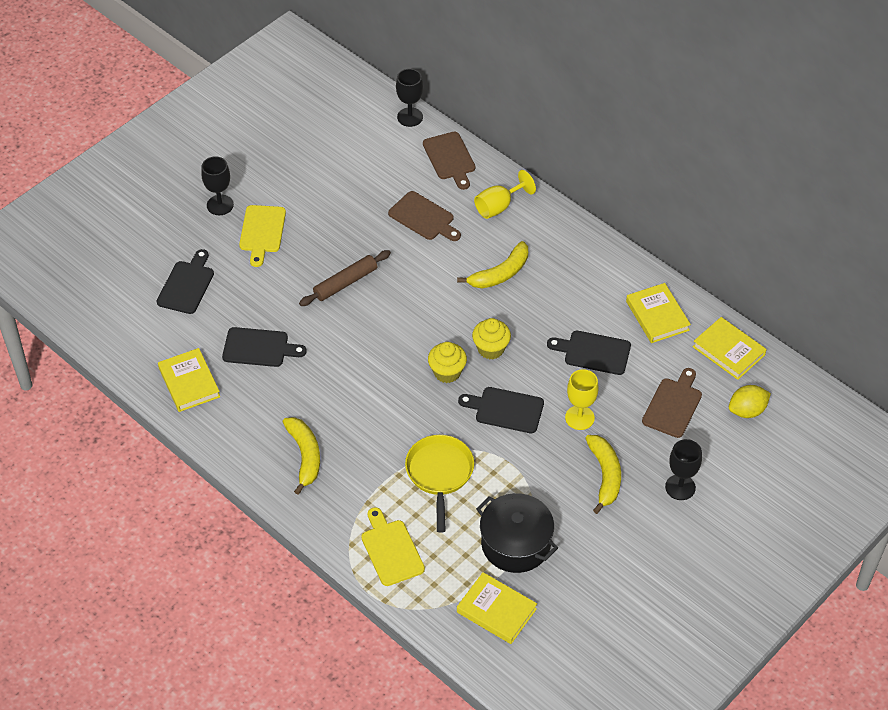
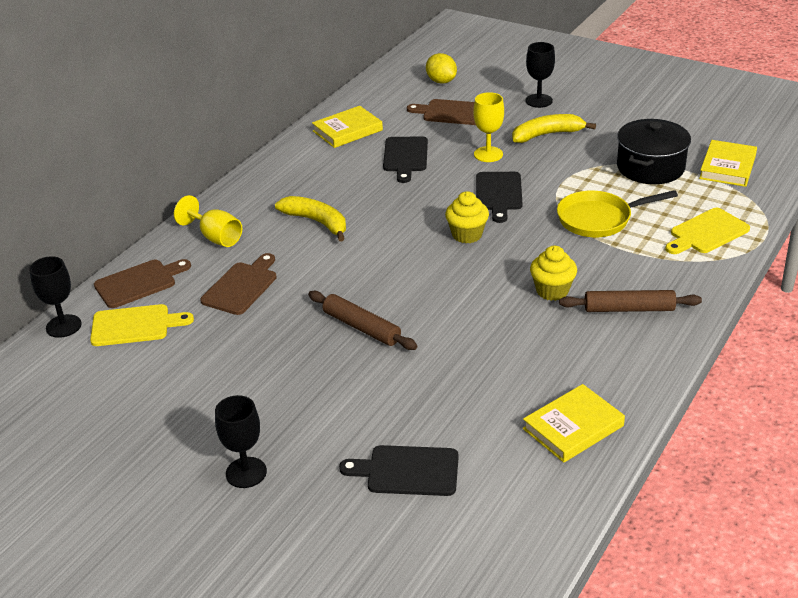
camera: 100 degrees left, 15 degrees down
black cutting board [222,327,307,367] -> none
yellow cutting board [239,205,286,267] -> yellow cutting board moved to [90,304,194,346]
yellow banana [283,417,320,495] -> brown rolling pin [559,290,702,312]
yellow cupcake [472,318,511,359] -> yellow cupcake moved to [530,246,577,301]
yellow book [693,317,767,380] -> none

